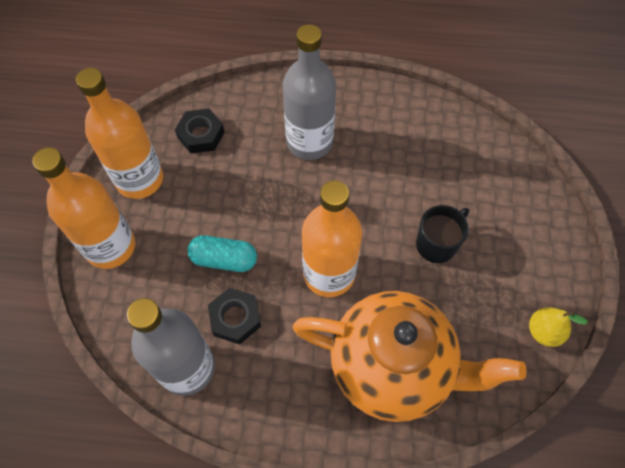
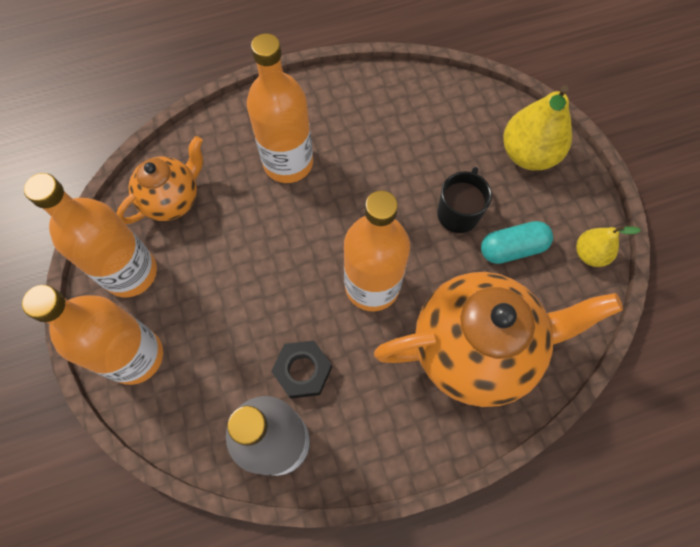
camera: 25 degrees left, 5 degrees up
black nut [175,109,225,154] -> orange teapot [116,136,203,224]
turquoise capsule [187,235,257,272] -> turquoise capsule moved to [481,221,553,264]
grey bottle [283,24,336,160] -> orange bottle [247,33,313,183]
none -> yellow pear [503,85,572,170]

